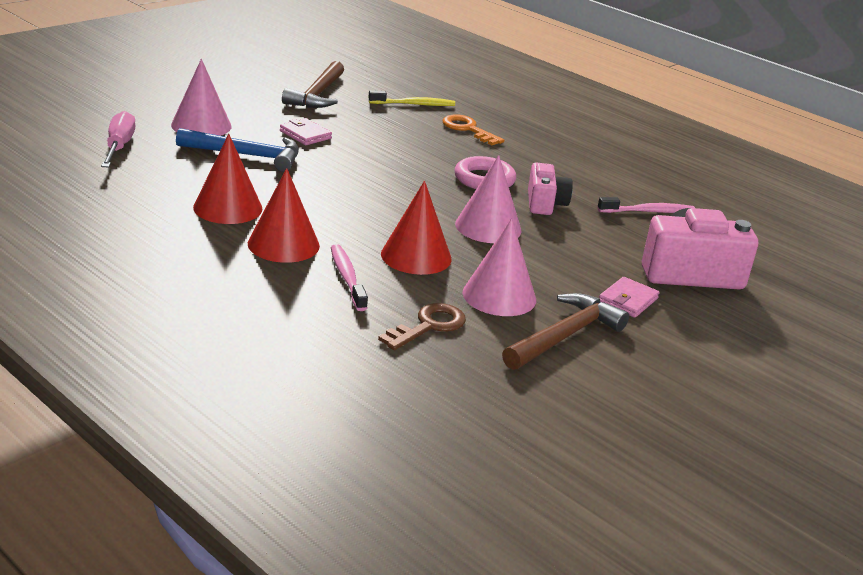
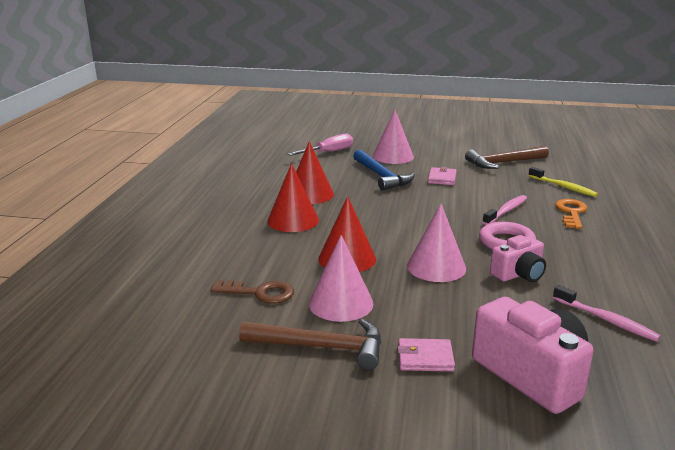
camera: 60 degrees right, 5 degrees down
pink toothbrush [331,244,368,311] -> pink toothbrush moved to [483,195,527,225]

